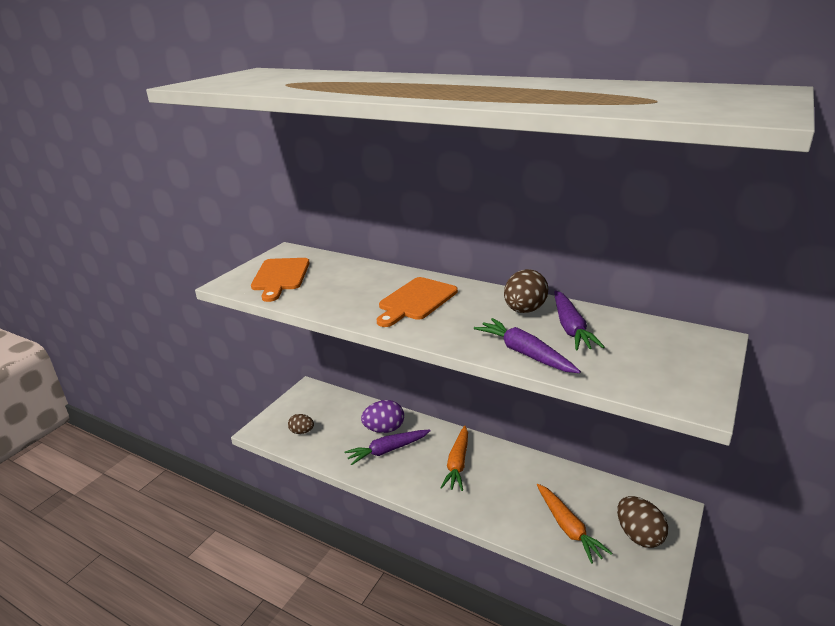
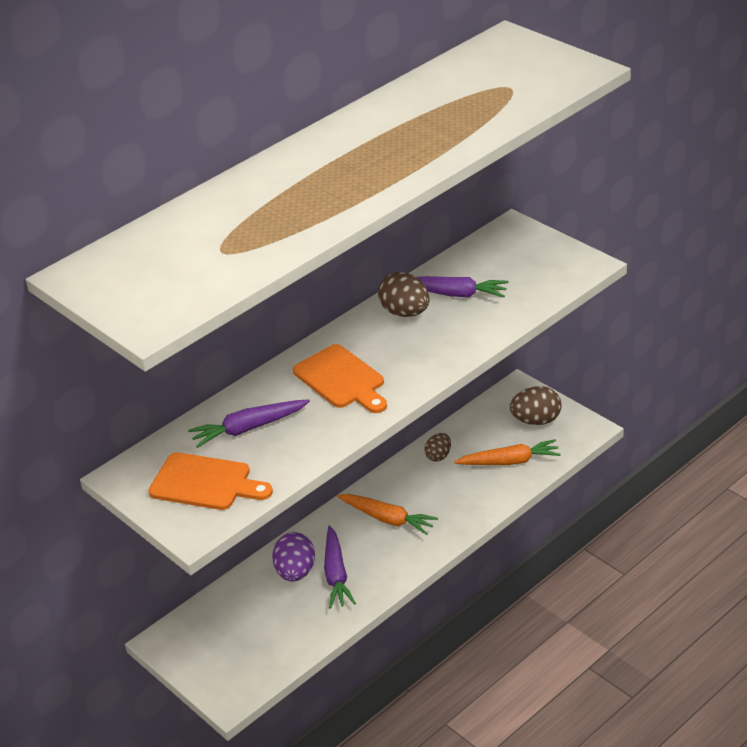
camera: 70 degrees left, 10 degrees up
brown egg [288,414,314,434] -> brown egg moved to [425,433,451,461]
purple carrot [474,318,581,373] -> purple carrot moved to [188,399,310,448]

